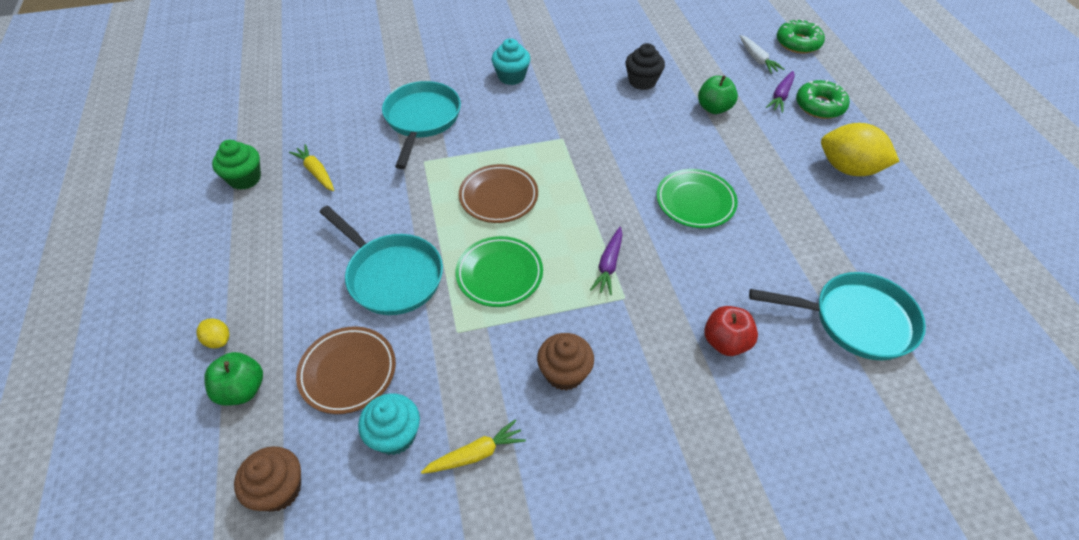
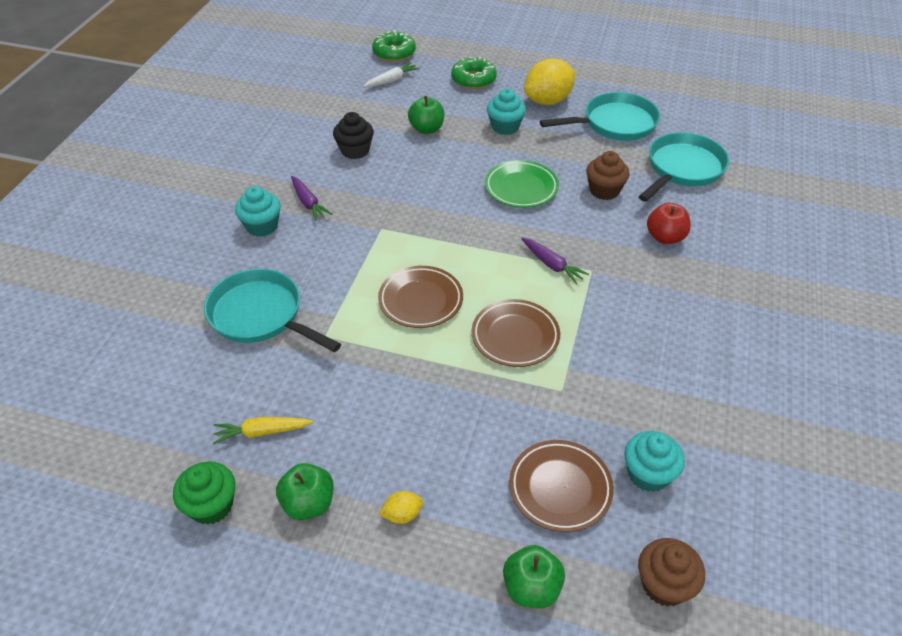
camera: 60 degrees left, 5 degrees down
yellow lemon [196,318,230,348] -> yellow lemon moved to [379,491,423,524]
turquoise pan [320,206,443,315] -> turquoise pan moved to [540,92,660,141]
yellow carrot [421,419,526,474] -> none
green plate [455,236,543,307] -> brown plate [472,299,560,367]
brown cupcake [537,333,594,391] -> brown cupcake moved to [586,151,630,200]
white carrot [740,35,784,74] -> white carrot turned 45 degrees counterclockwise [363,62,420,87]
purple carrot [766,71,795,113] -> purple carrot moved to [291,176,332,221]
none -> green apple [276,463,333,520]
none -> turquoise cupcake [487,89,526,135]

